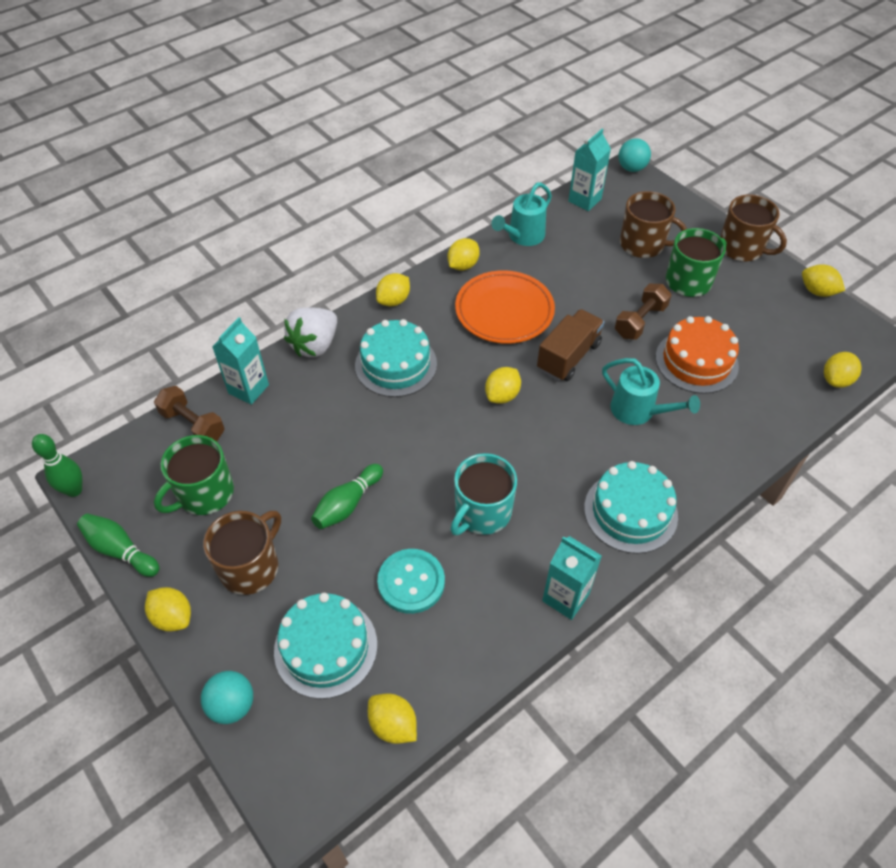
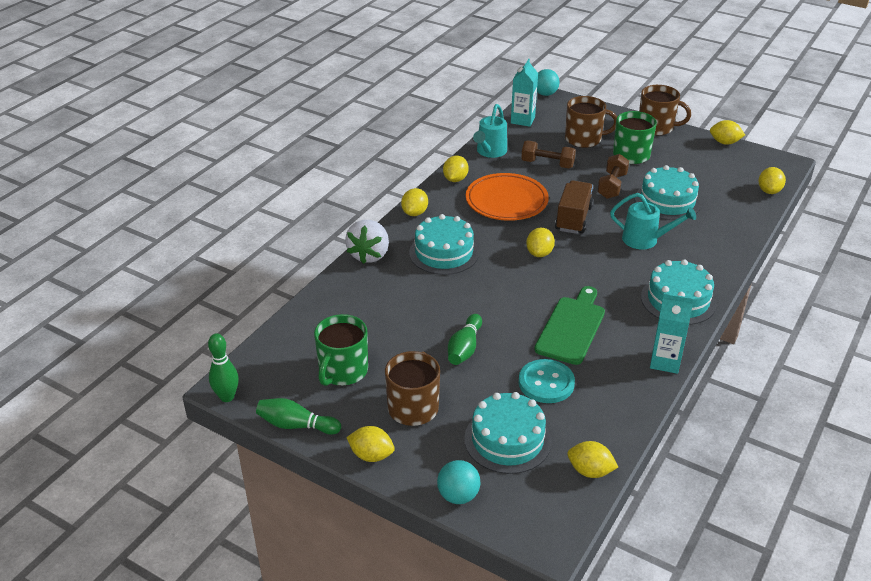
camera: 20 degrees left, 15 degrees down
brown dumbbell [154,386,225,442] -> brown dumbbell moved to [521,140,576,168]
turquoise carton [212,317,269,405] -> none
turquoise mug [450,453,517,535] -> green cutting board [534,286,605,365]
orange cake [656,316,739,394] -> turquoise cake [635,165,701,220]

